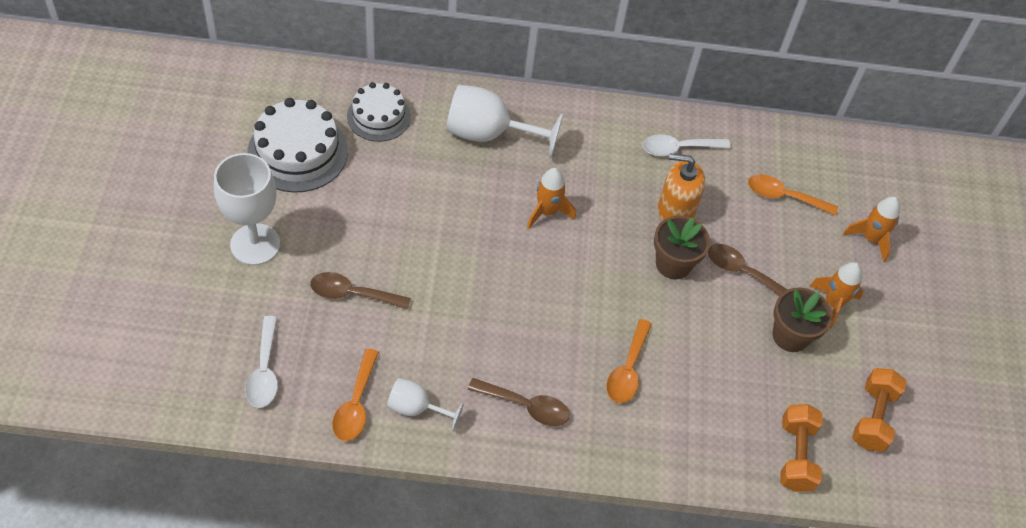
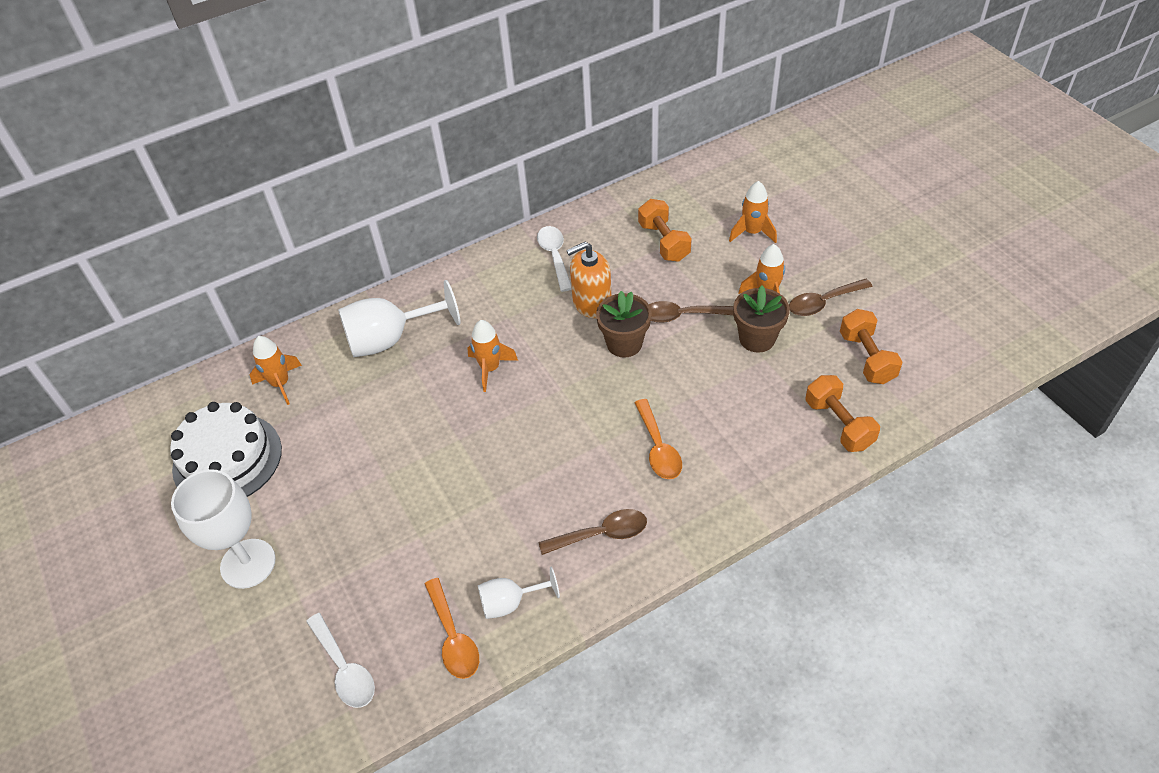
camera: 25 degrees left, 5 degrees down
brown spoon [310,272,411,310] -> brown spoon moved to [789,279,873,316]
white cake [347,82,411,142] -> orange rocket [250,336,302,405]
white spoon [643,134,731,156] -> white spoon turned 120 degrees clockwise [537,226,572,292]
orange spoon [748,174,838,216] -> orange dumbbell [638,199,692,262]

